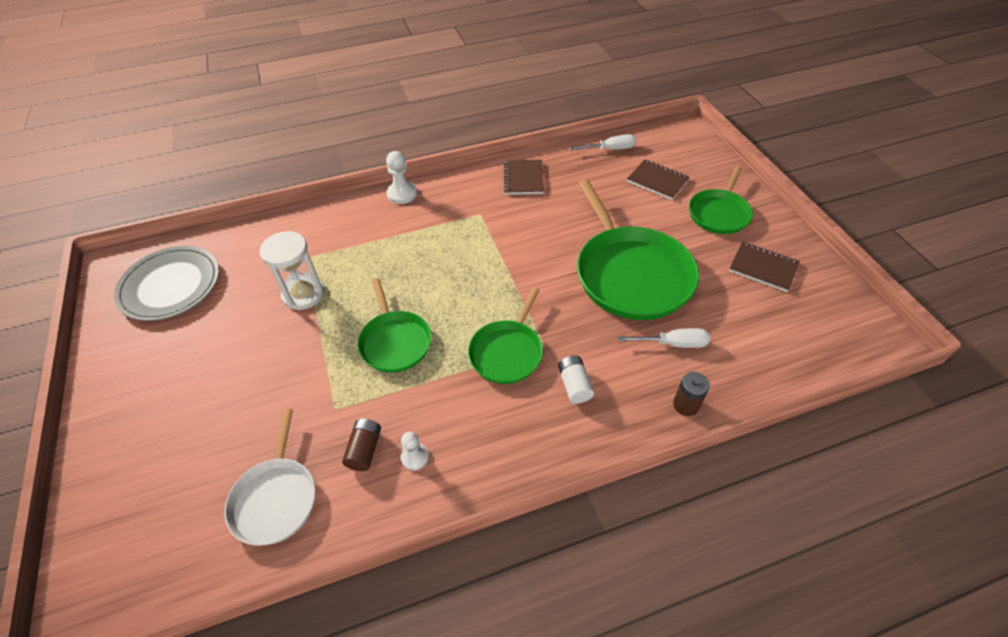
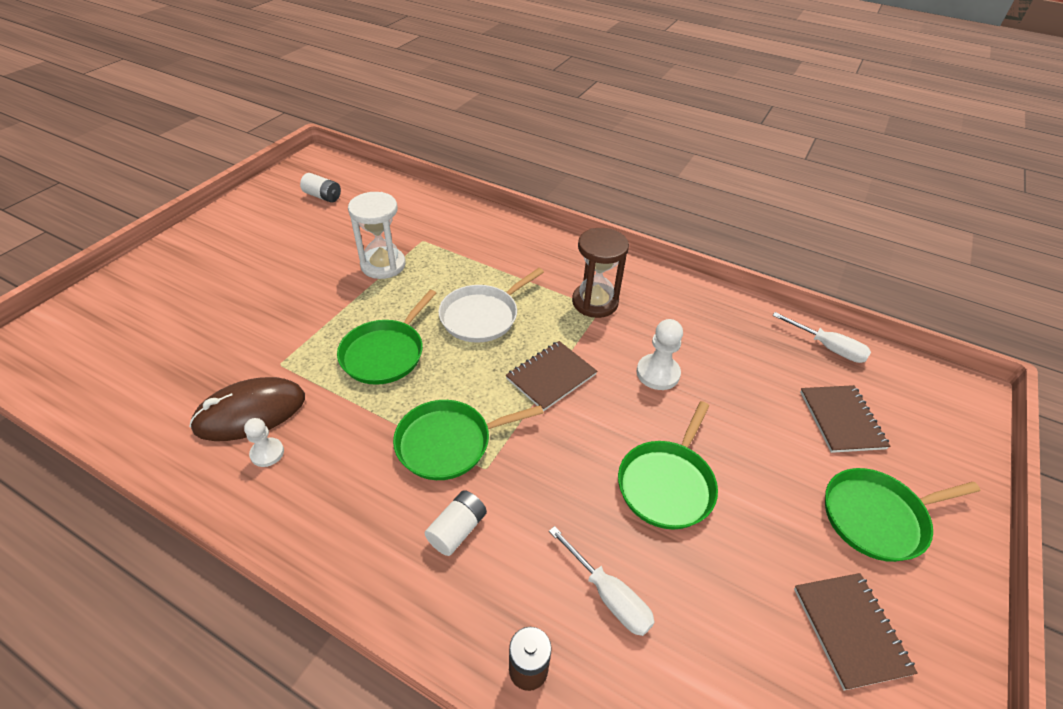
camera: 45 degrees right, 5 degrees down
grey plate [114,246,219,321] -> white battery [300,173,341,203]
white pan [224,409,316,546] -> white pan moved to [438,268,544,343]
brown battery [342,419,381,471] -> brown mouse [189,377,305,441]
white pawn [386,151,417,204] -> white pawn moved to [636,319,683,390]
brown notebook [504,160,544,195] -> brown notebook moved to [506,341,597,411]
green pan [577,179,699,320] -> green pan [618,401,718,529], size x0.57
none -> brown hourglass [572,228,629,318]

